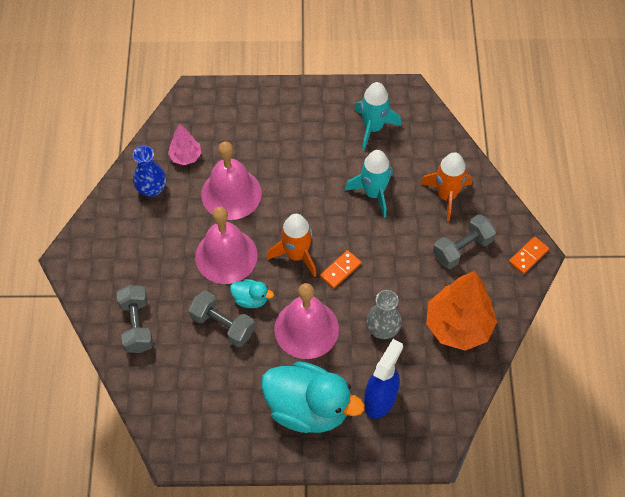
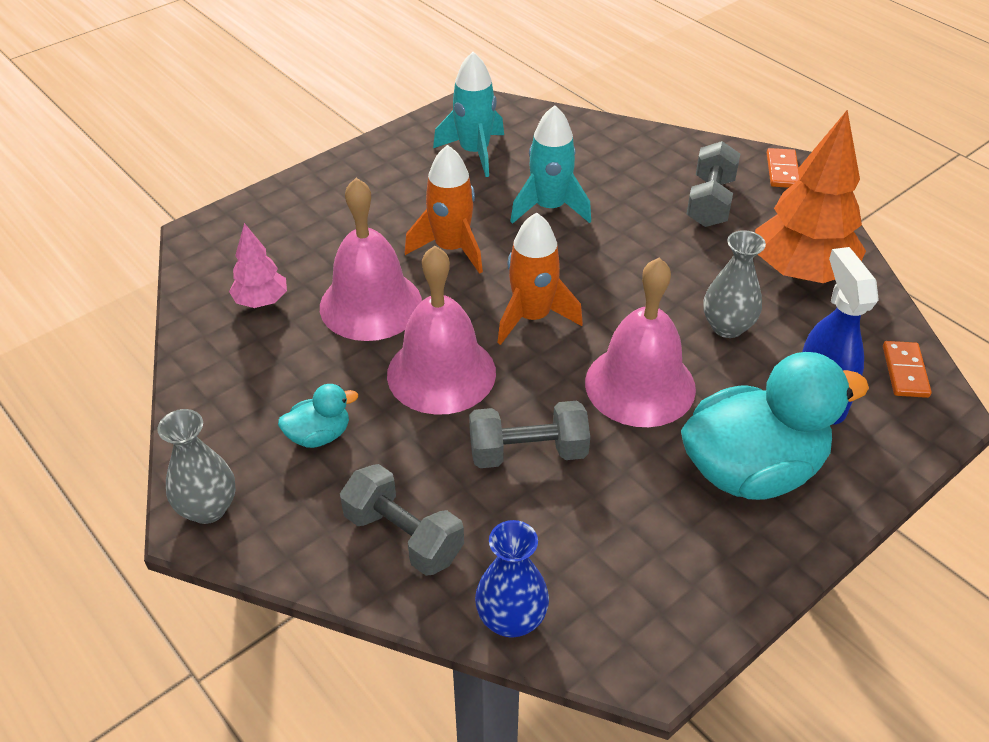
camera: 40 degrees left, 15 degrees down
blue vase [133,145,166,197] -> blue vase moved to [475,520,549,638]
turquoise duck [230,279,274,308] -> turquoise duck moved to [278,384,358,448]
orange domino [320,250,361,289] -> orange domino moved to [883,341,932,398]
orange rocket [420,152,472,222] -> orange rocket moved to [404,145,483,274]
none -> grey vase [158,409,236,524]

